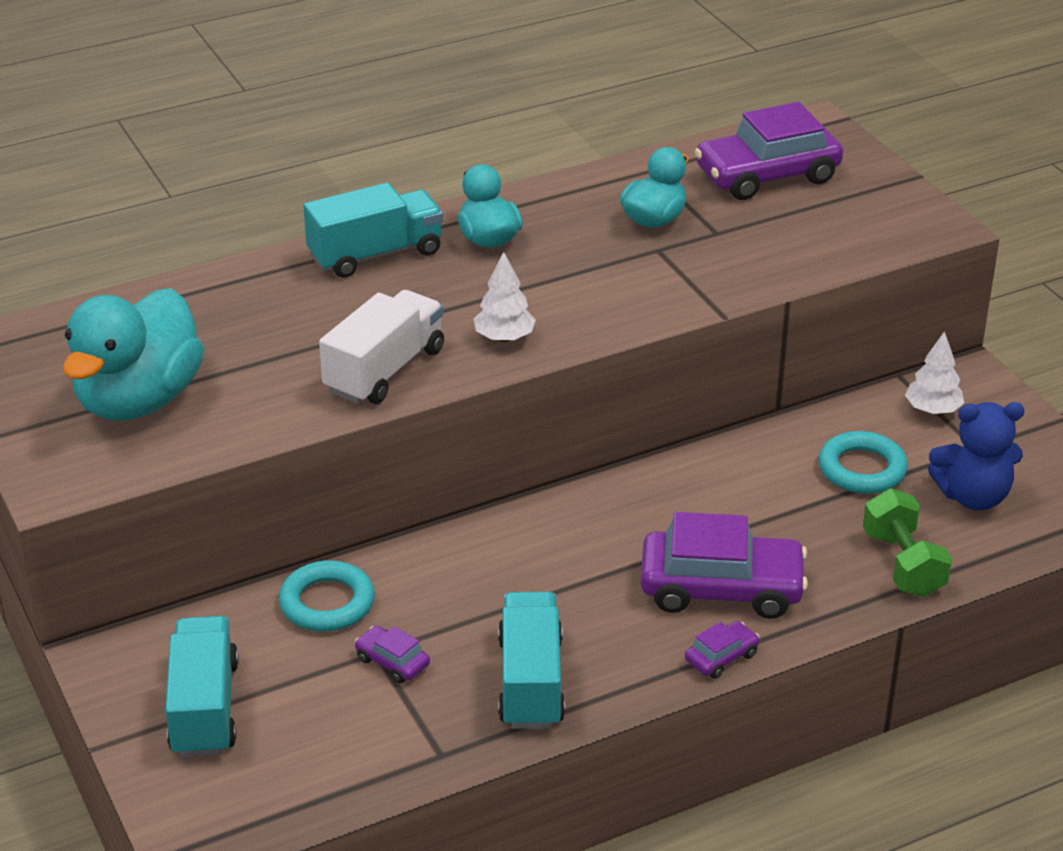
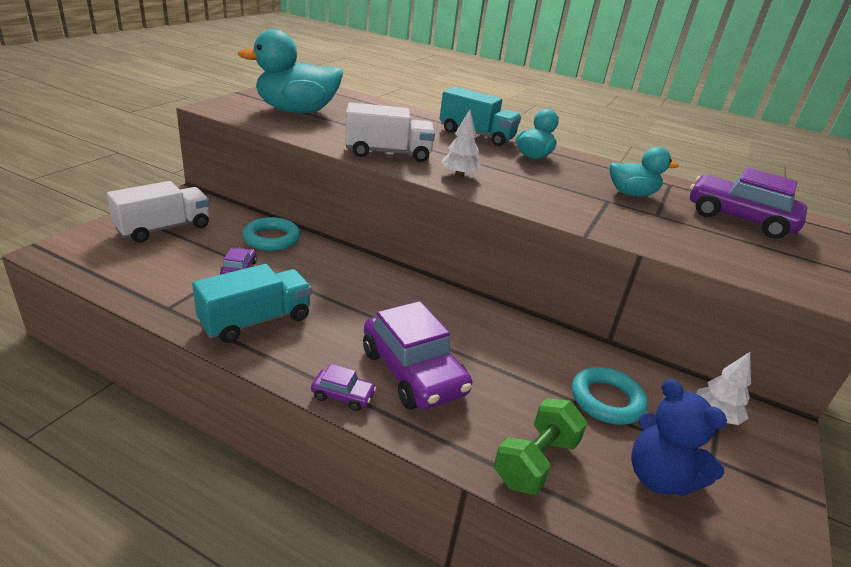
camera: 50 degrees right, 5 degrees down
turquoise truck [165,616,239,757] -> white truck [107,181,210,243]

